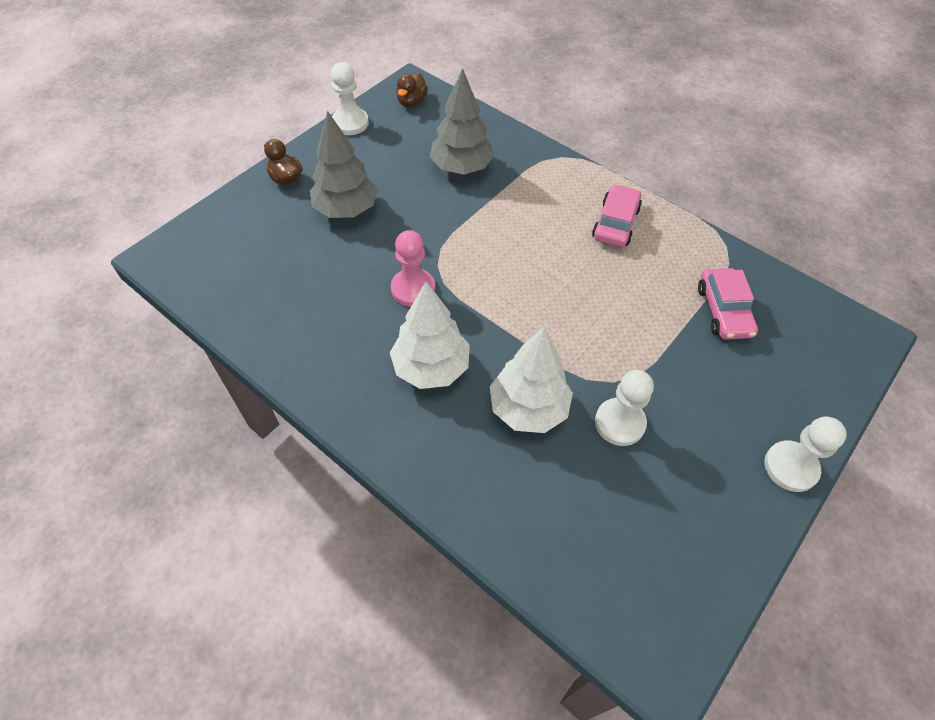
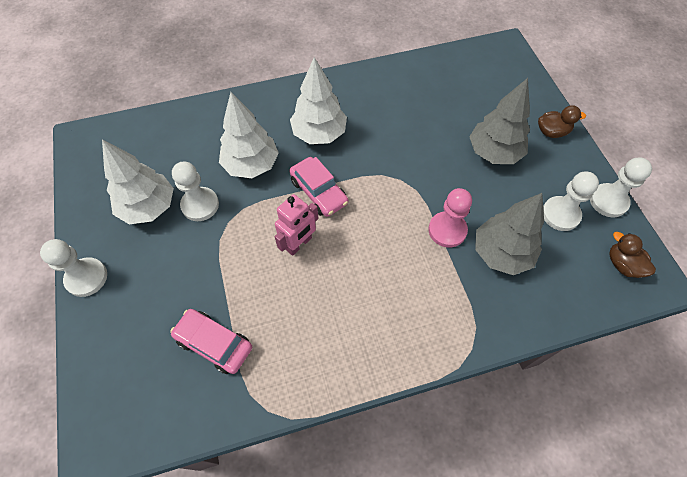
camera: 125 degrees right, 5 degrees up
pink pawn [391,230,435,307] -> pink pawn moved to [428,188,472,247]
pink car [592,184,642,247] -> pink car moved to [289,157,348,217]
none -> white tree [102,140,174,224]
none -> pink robot [275,194,318,256]
none -> white pawn [543,172,599,231]

